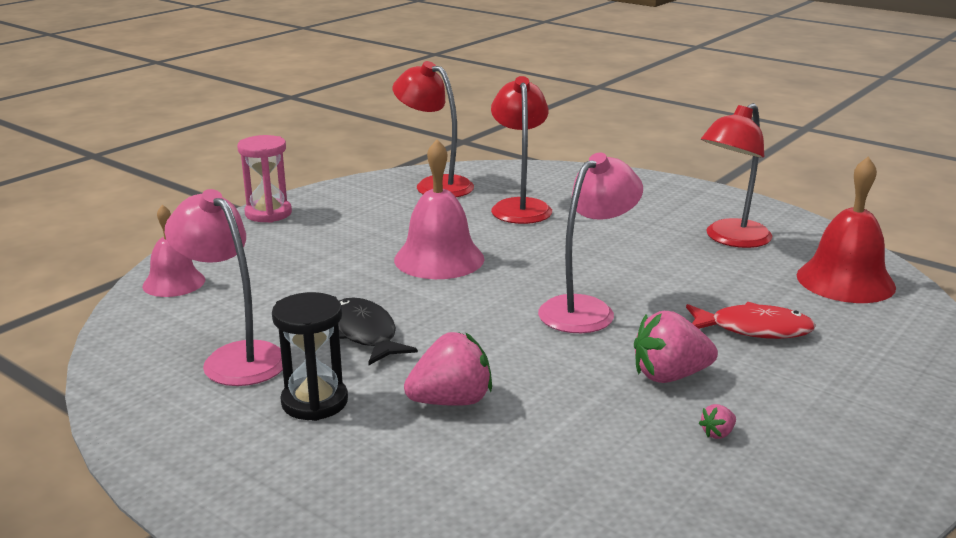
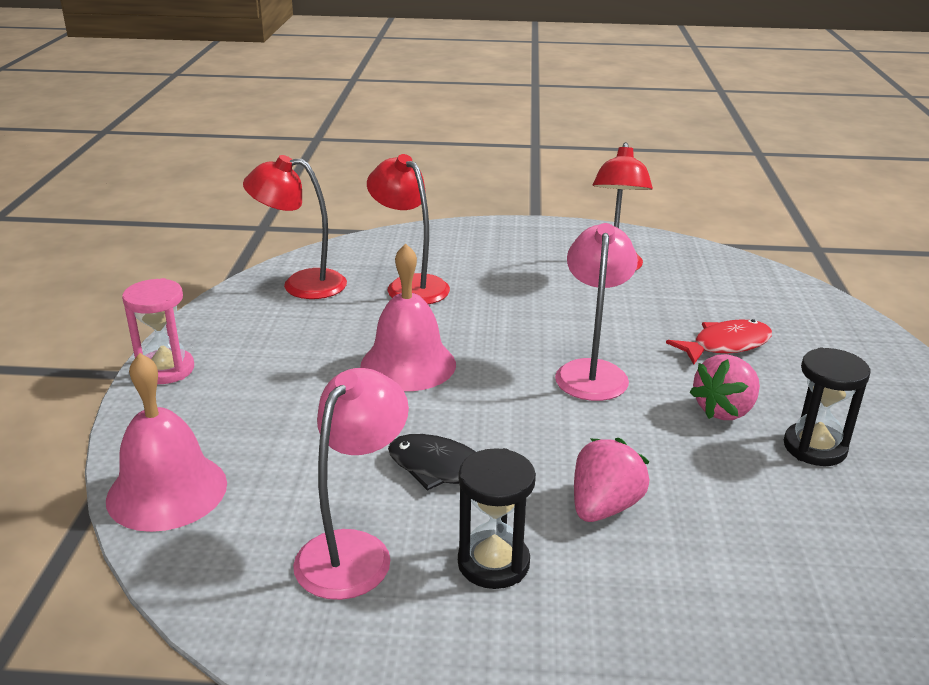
camera: 35 degrees left, 5 degrees up
pink bell [142,204,205,297] -> pink bell [106,353,227,532], size x1.56
pink lamp [165,189,283,386] -> pink lamp turned 105 degrees clockwise [293,368,409,600]
pink strawberry [699,404,736,439] -> black hourglass [784,347,871,466]
red bell [797,157,896,303] -> none

